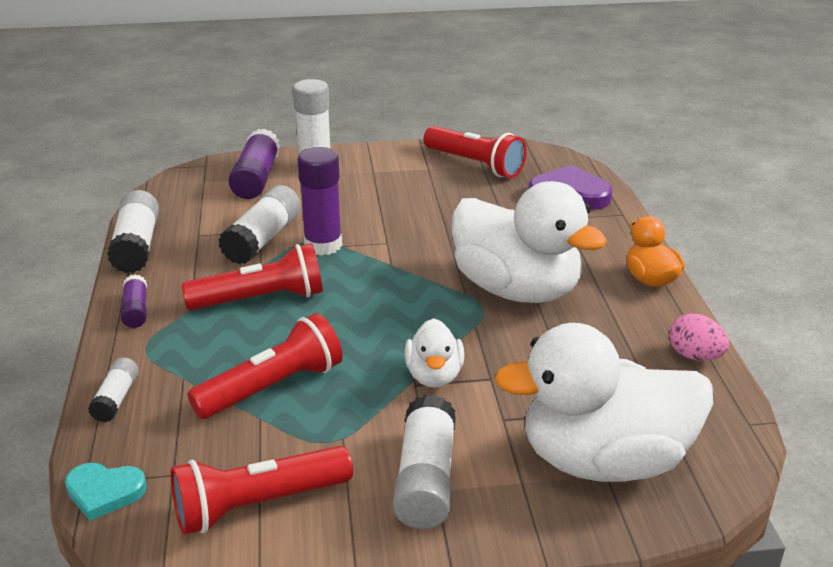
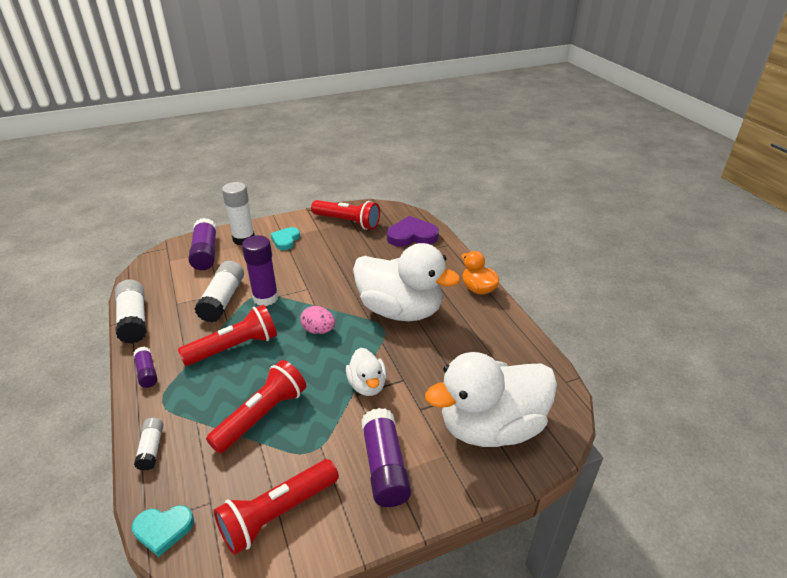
camera: 15 degrees left, 5 degrees up
white glue stick [393,395,456,529] -> purple glue stick [361,408,411,507]
pink egg [669,313,729,361] -> pink egg moved to [300,306,335,334]
none -> turquoise heart [271,227,300,250]

